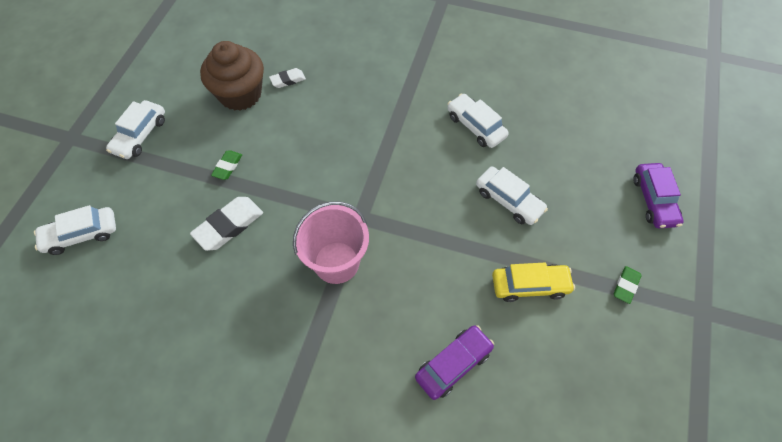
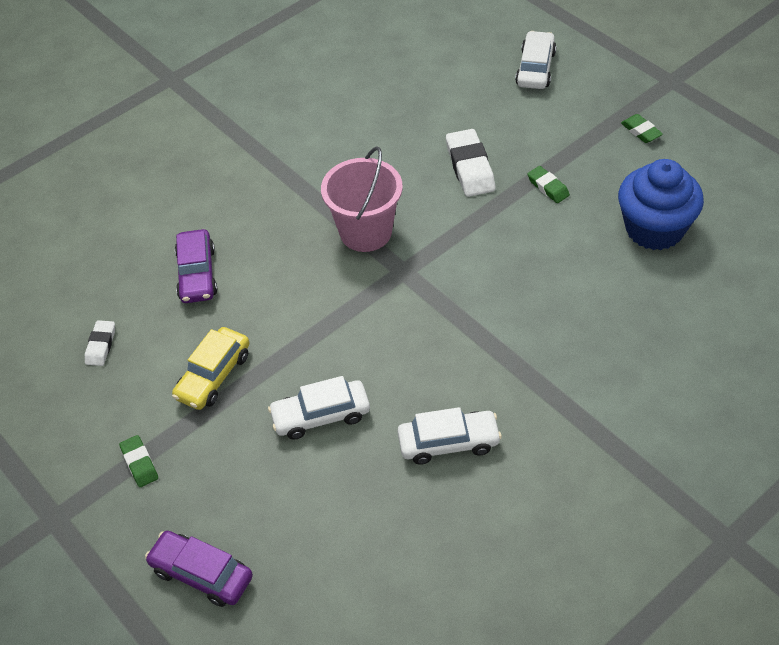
camera: 125 degrees right, 10 degrees down
white car [106,100,165,159] -> green eraser [621,114,663,143]
brown cupcake [200,41,264,111] -> blue cupcake [618,159,704,250]
white eraser [269,68,306,88] -> white eraser moved to [85,320,115,366]

